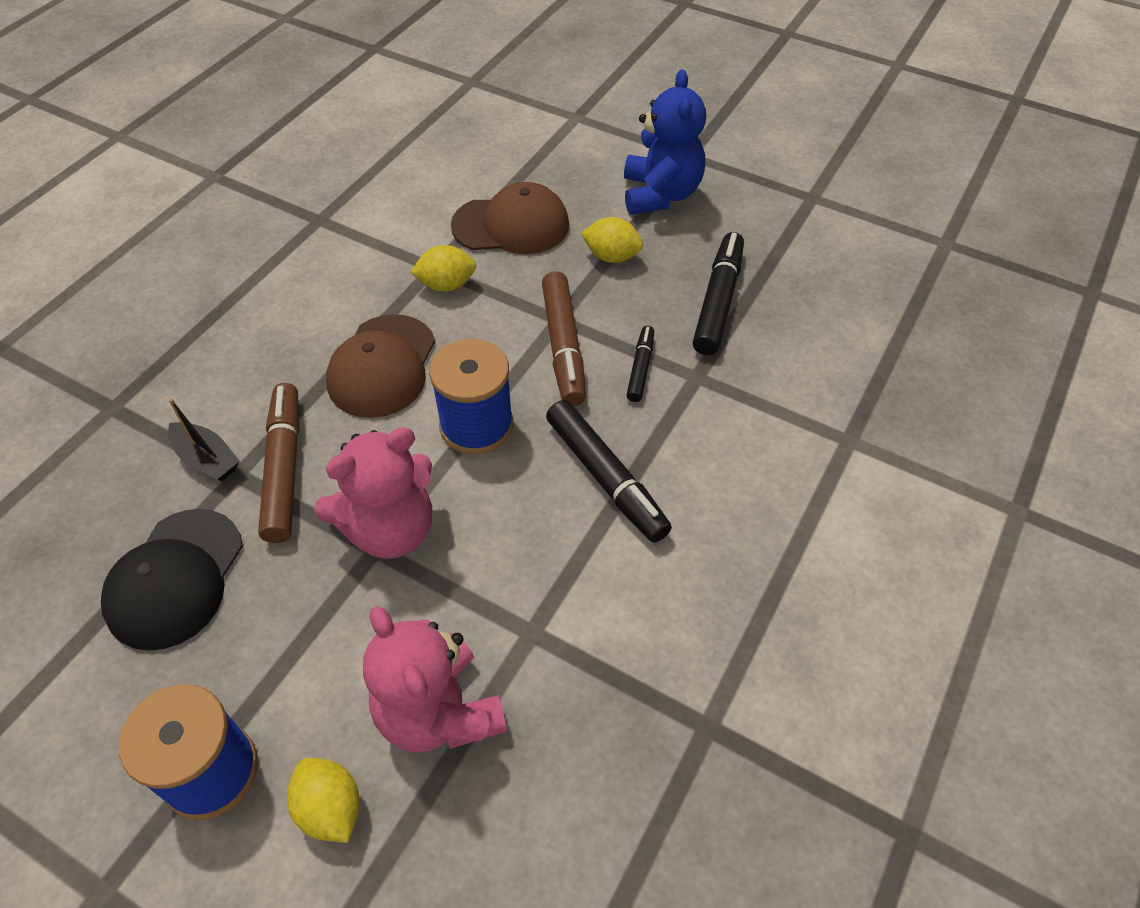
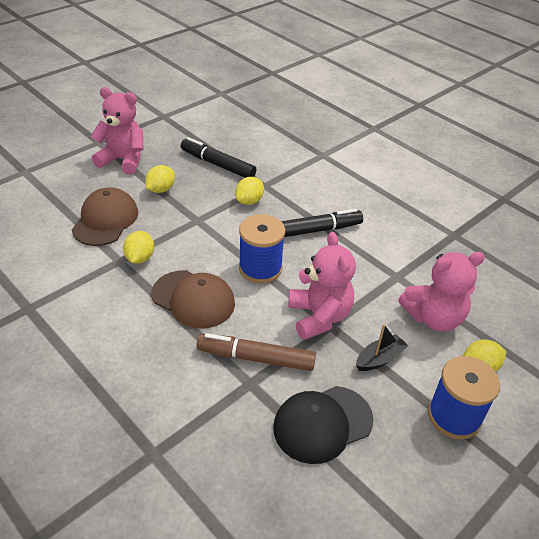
camera: 75 degrees left, 10 degrees down
black cap [101,509,243,651] -> black cap turned 120 degrees clockwise [273,386,373,464]
black boat [168,398,240,482] -> black boat moved to [356,324,408,371]
brown marker [542,271,586,406] -> none
blue teddy bear [624,69,706,215] -> pink teddy bear [91,87,143,175]
black marker [627,326,654,402] -> yellow lemon [235,177,264,205]

